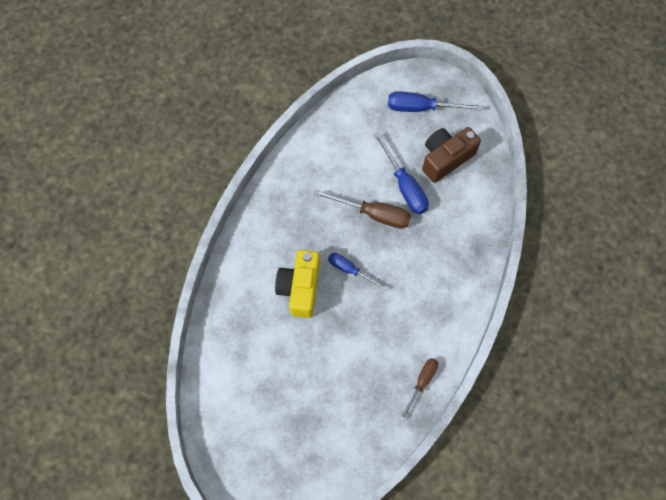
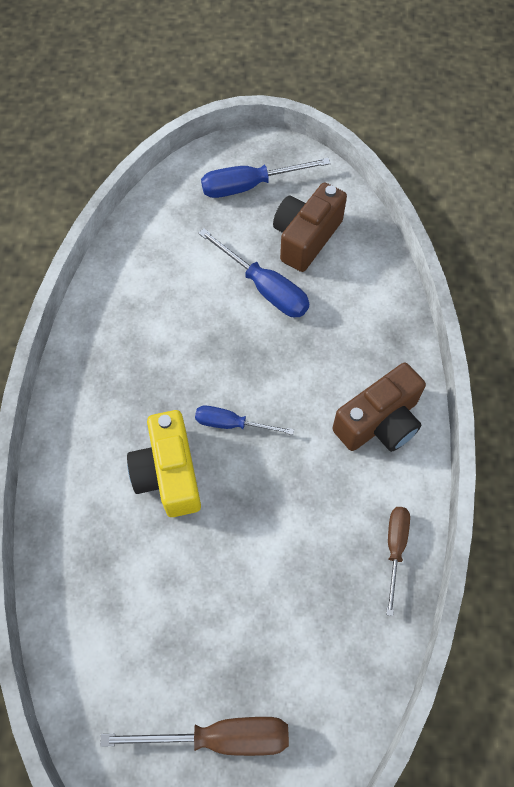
camera: 20 degrees left, 5 degrees down
brown screwdriver [314,189,411,229] -> brown screwdriver moved to [100,717,289,756]
none -> brown camera [332,363,426,452]

